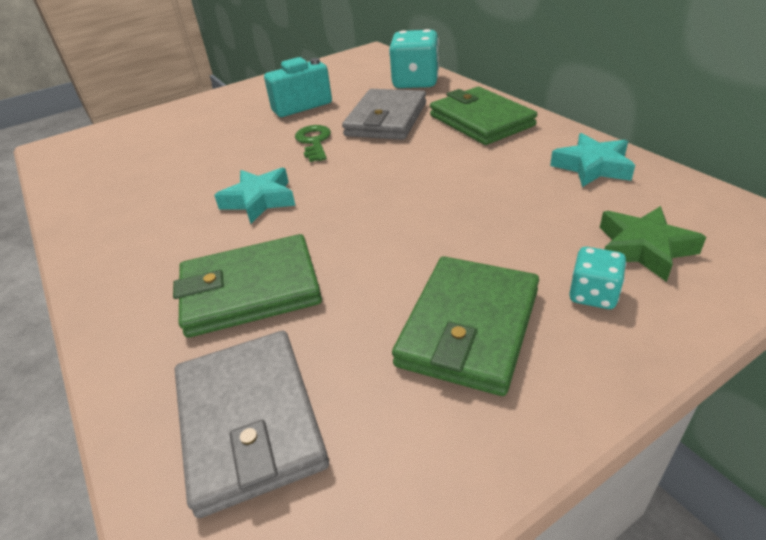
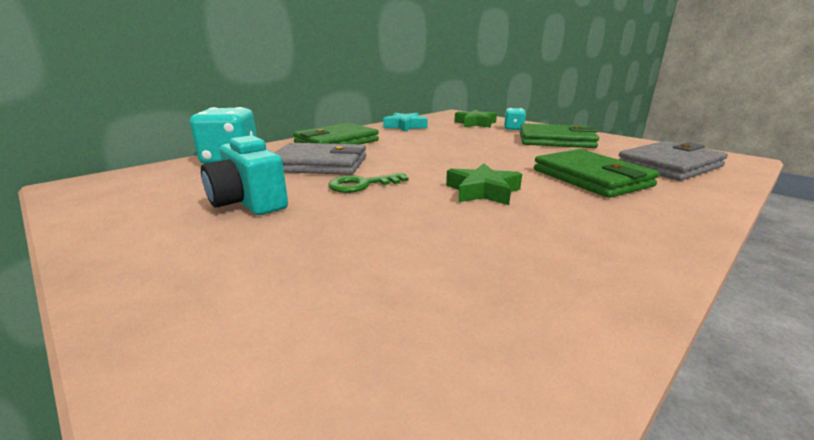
camera: 105 degrees left, 15 degrees down
turquoise star [214,168,295,224] -> green star [446,163,522,205]

